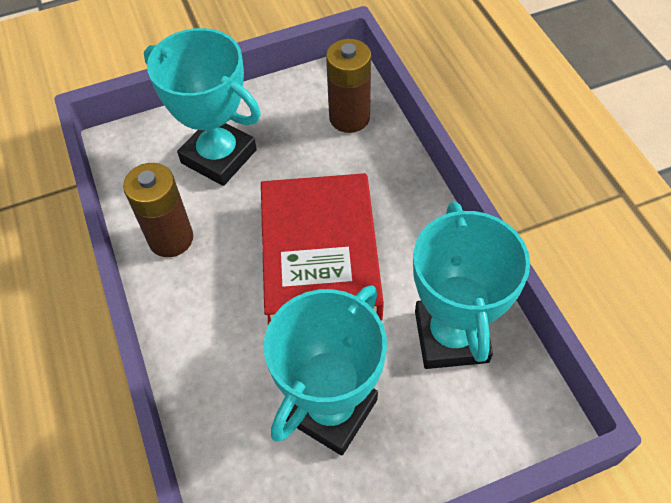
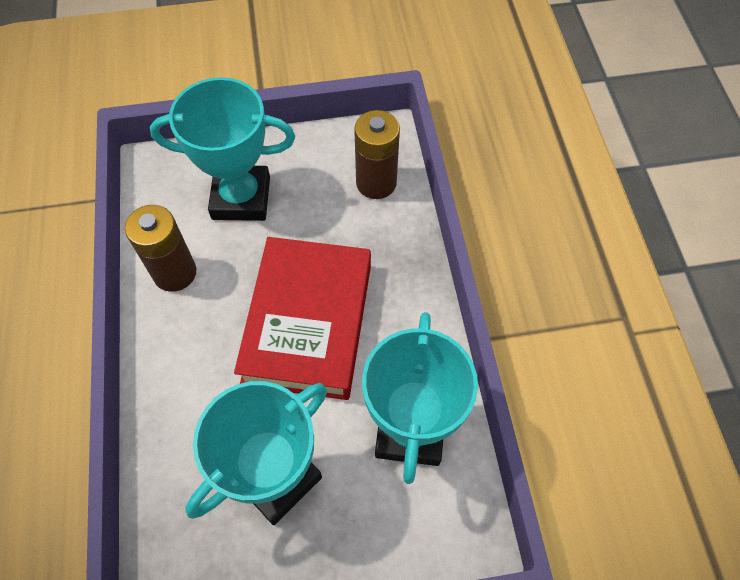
camera: 10 degrees right, 5 degrees up
turquoise trophy [144,28,261,186] -> turquoise trophy turned 45 degrees counterclockwise [150,77,295,221]

